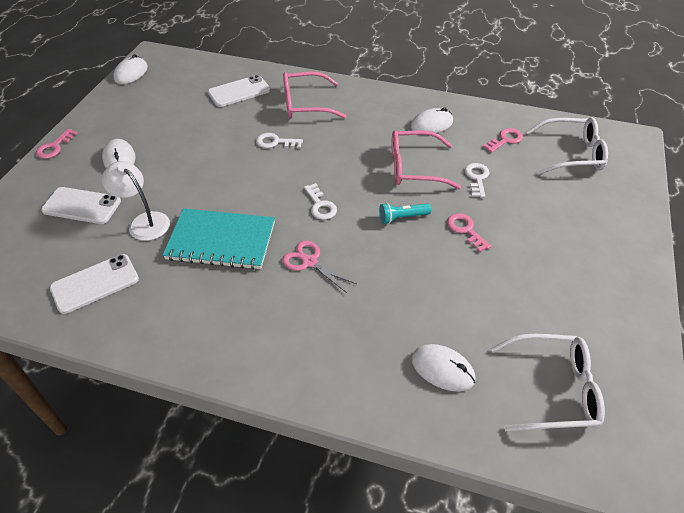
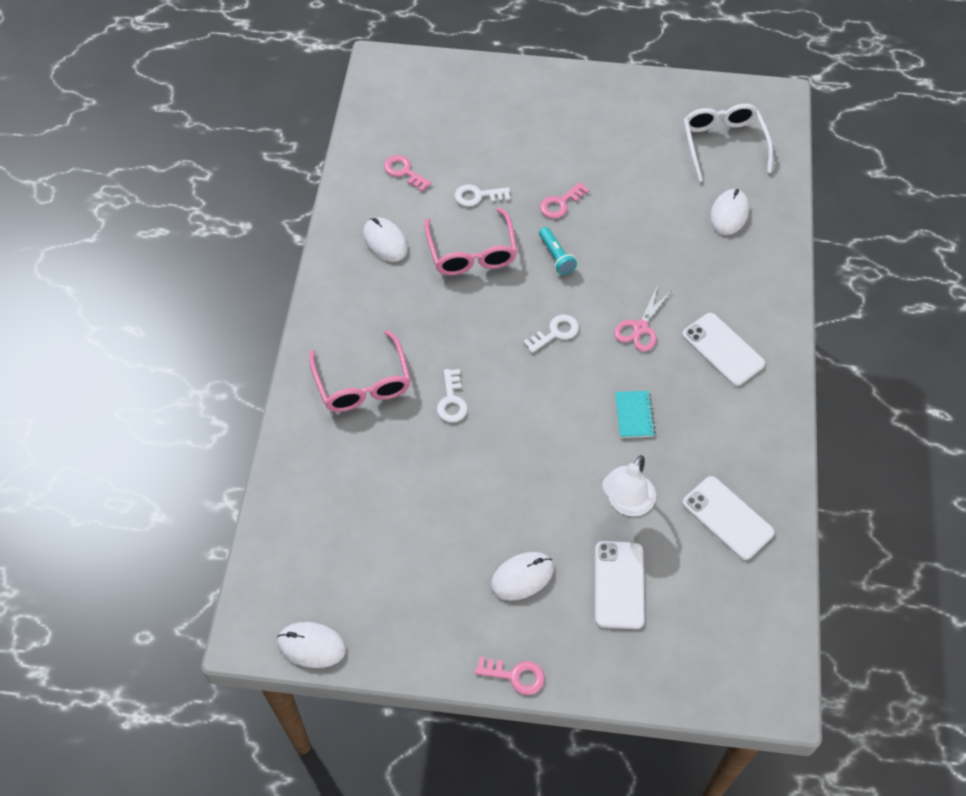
camera: 100 degrees left, 10 degrees up
turquoise notebook [163,208,275,270] -> turquoise notebook [615,391,655,438], size x0.47
white phone [208,75,270,107] -> white phone moved to [682,313,765,386]
white glasses [526,117,608,174] -> none

